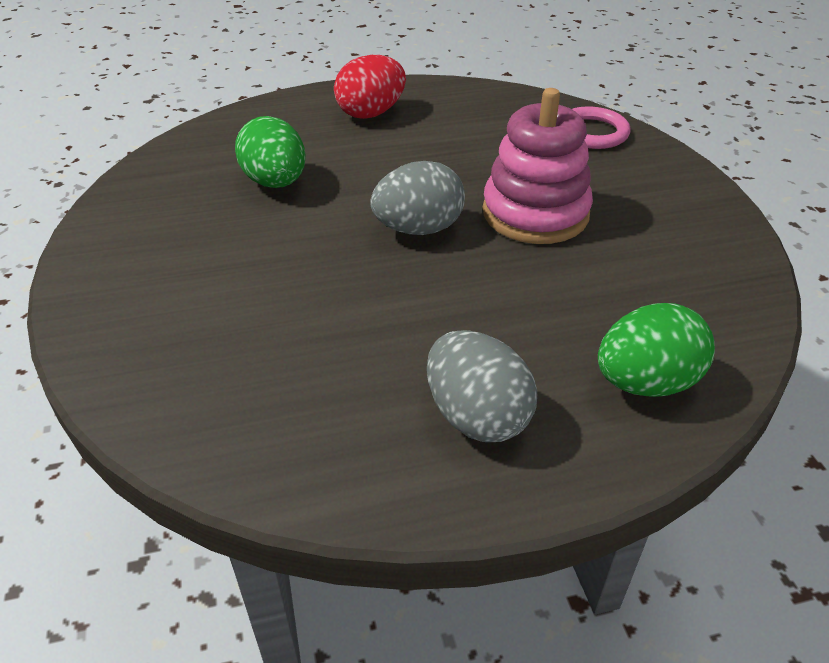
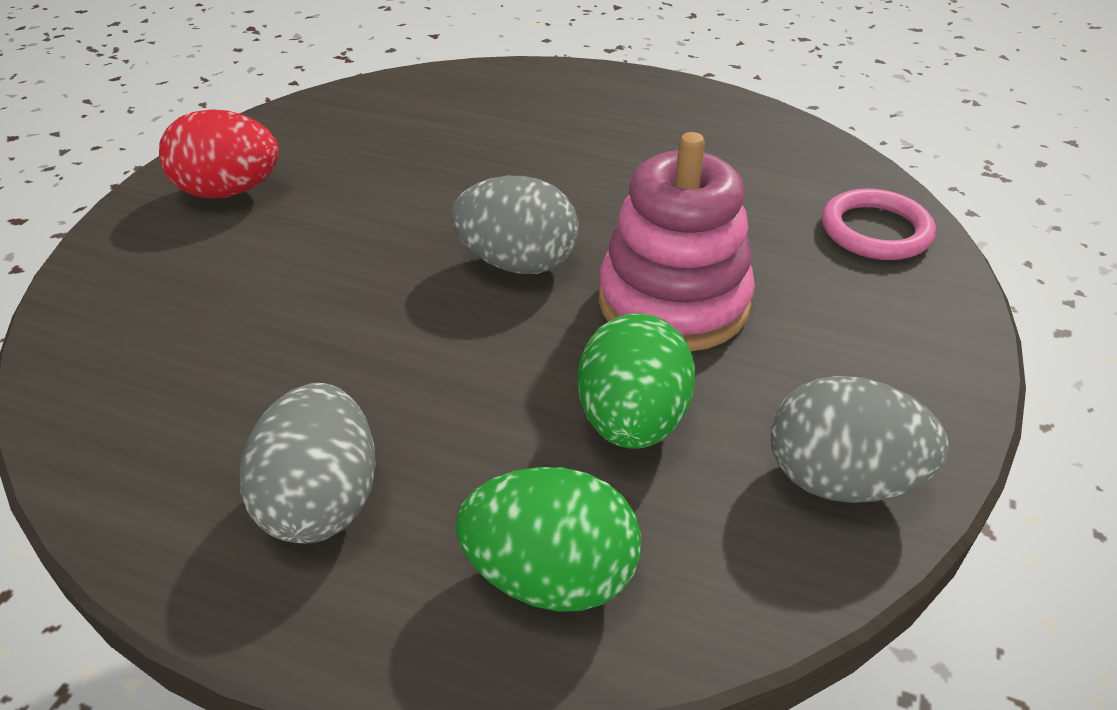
camera: 35 degrees right, 0 degrees up
green egg [235,116,306,188] -> green egg moved to [578,313,695,448]
red egg [334,55,406,119] -> red egg moved to [159,109,279,199]
none -> grey egg [771,376,948,503]

